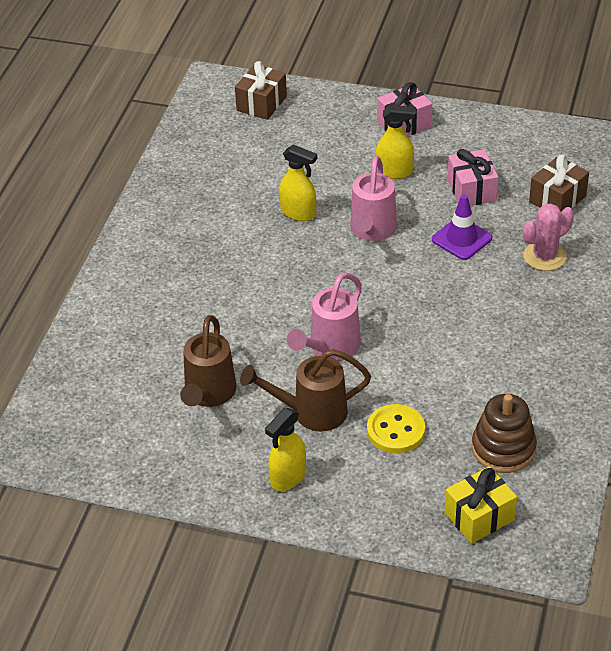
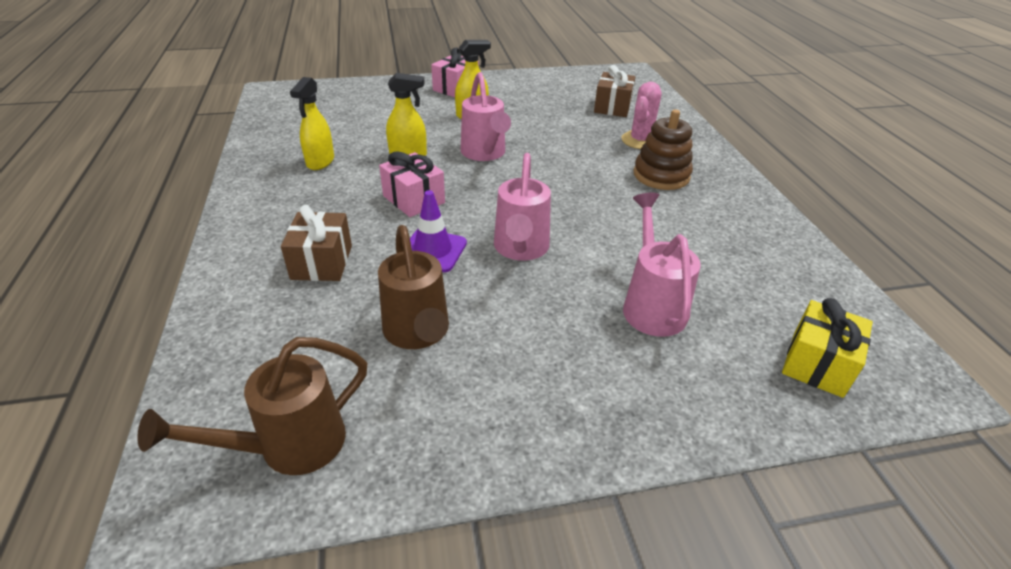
camera: 30 degrees left, 5 degrees down
brown gift [235,61,287,120] -> brown gift moved to [281,205,352,281]
brown watering can [240,349,371,431] -> brown watering can moved to [137,337,367,475]
yellow spray bottle [265,408,306,491] -> yellow spray bottle moved to [290,77,334,170]
yellow button [367,404,425,453] -> pink watering can [623,193,700,337]
purple traffic cone [432,194,492,260] -> purple traffic cone moved to [410,190,467,272]
pink gift [448,149,498,206] -> pink gift moved to [379,152,445,217]
brown stacking toy [472,394,537,473] -> brown stacking toy moved to [634,109,693,190]

